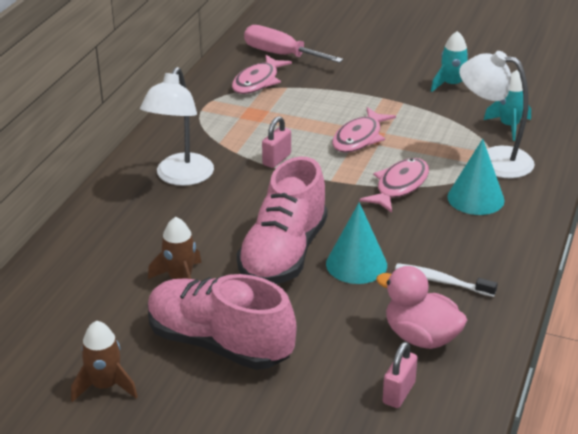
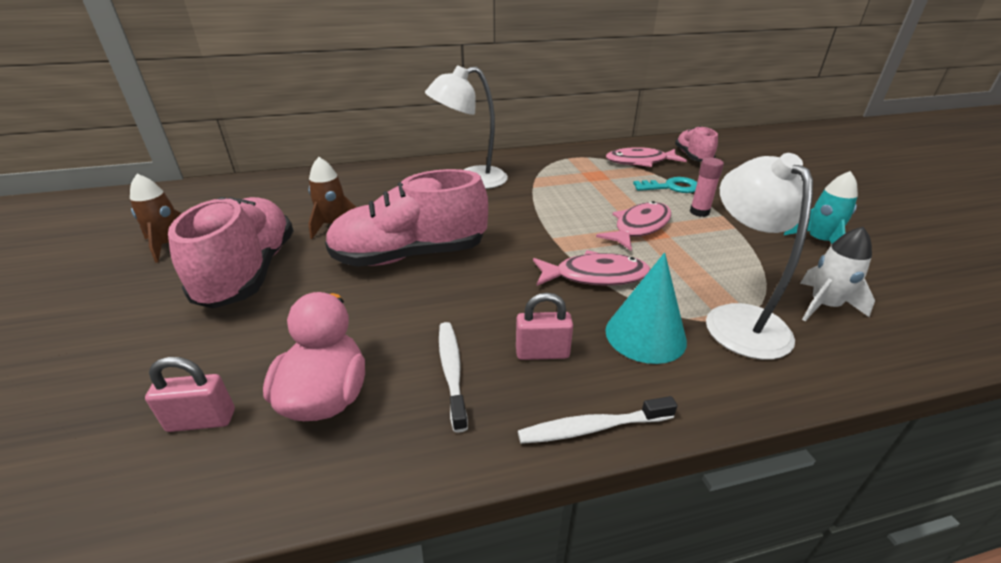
camera: 55 degrees right, 0 degrees up
pink screwdriver [244,25,343,63] -> pink shoe [675,126,718,162]
pink padlock [262,116,291,168] -> pink padlock moved to [516,293,573,360]
turquoise cone [326,202,387,284] -> none
pink fish [332,107,396,153] -> pink fish turned 135 degrees clockwise [596,201,671,251]
turquoise rocket [484,70,531,141] -> white rocket [800,227,875,321]
none -> white toothbrush [518,396,677,444]
none -> turquoise key [633,177,697,193]
none -> pink glue stick [690,158,724,217]

